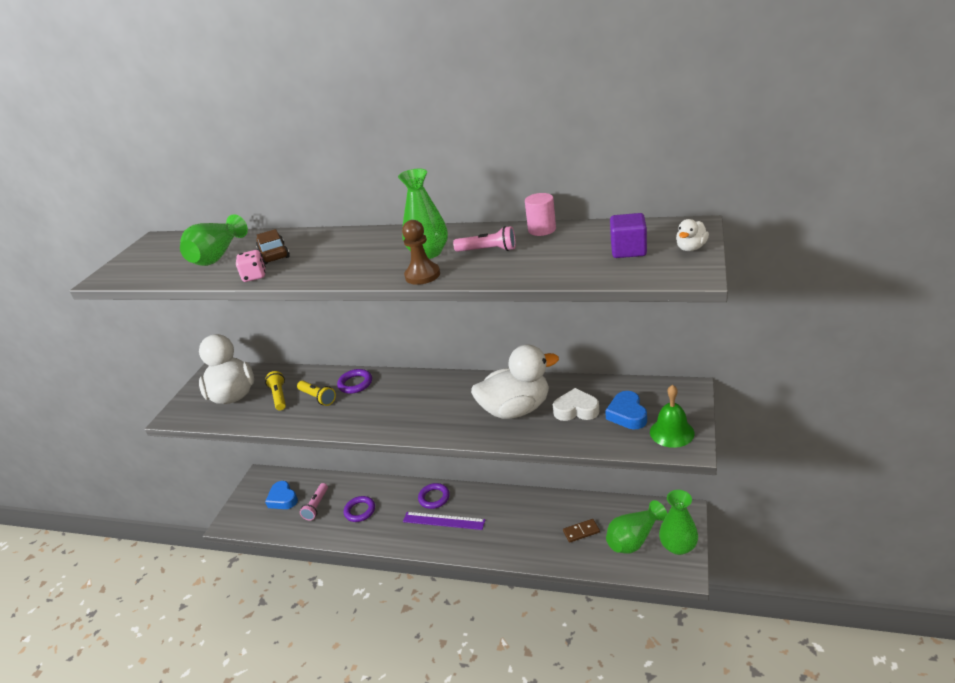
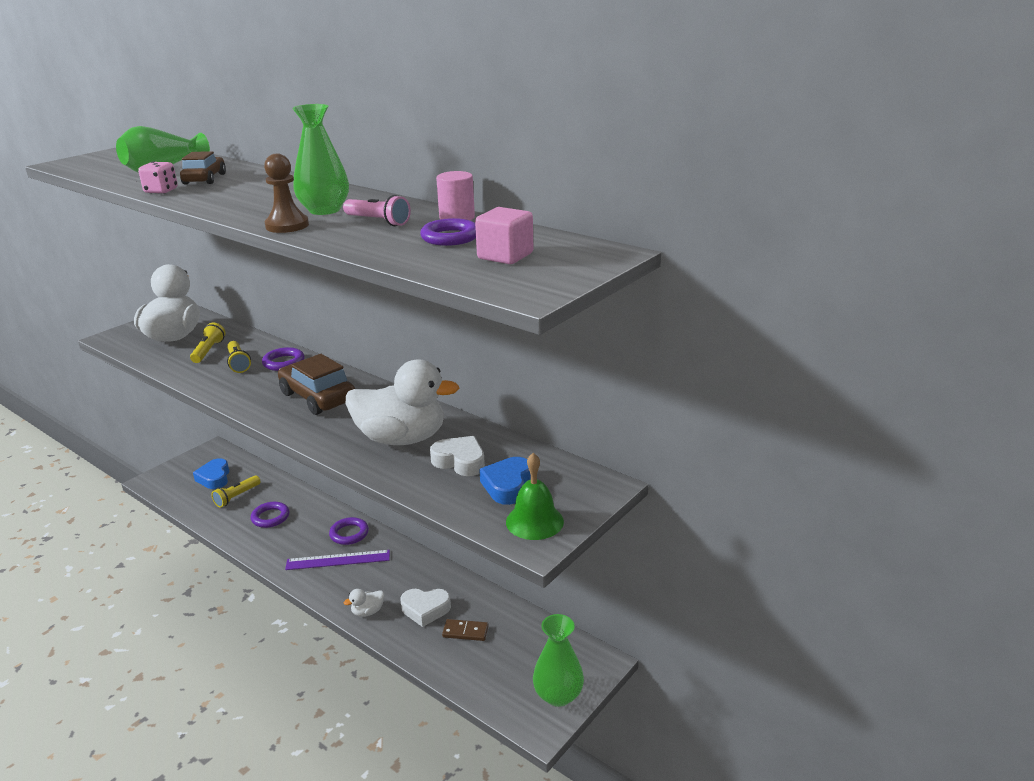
camera: 20 degrees right, 5 degrees down
pink flashlight [300,483,328,521] -> yellow flashlight [211,475,261,508]
purple ruler [403,512,485,530] -> purple ruler turned 45 degrees counterclockwise [285,550,390,570]
green vase [606,500,667,554] -> none
purple cube [610,213,647,258] -> pink cube [475,207,533,264]
white duck [676,219,709,251] -> white duck moved to [344,589,384,617]
none -> brown car [278,354,355,415]
none -> white heart [400,589,451,627]
none -> purple ring [420,218,476,246]

